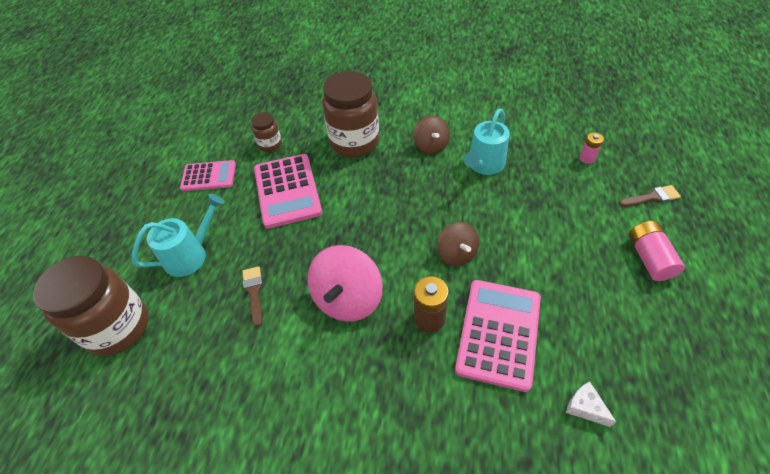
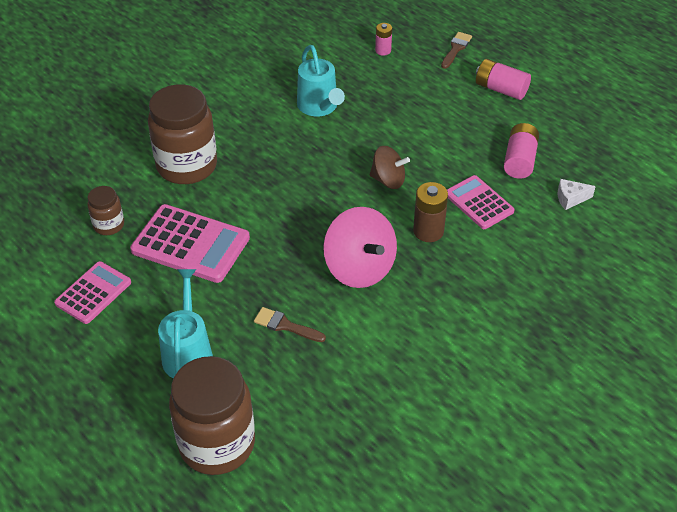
camera: 55 degrees left, 5 degrees down
brown spinning top [413,116,450,154] -> none
pink calculator [455,280,541,392] -> pink calculator [447,175,515,229], size x0.63
none -> pink battery [504,123,539,179]

